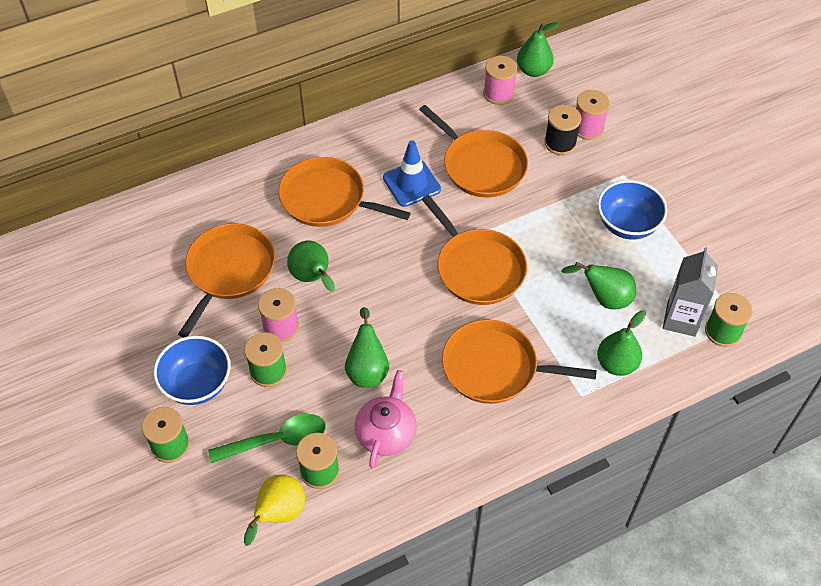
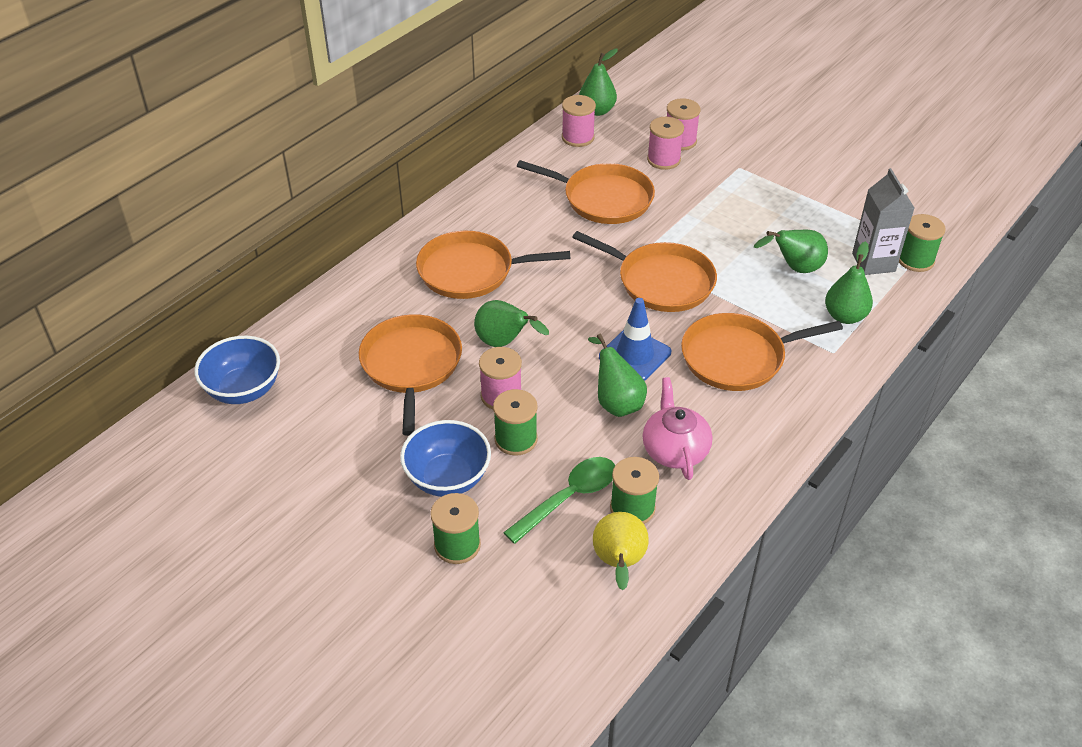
camera: 25 degrees left, 10 degrees down
blue traffic cone [383,140,441,207] -> blue traffic cone moved to [599,298,671,381]
black spool [544,105,581,155] -> pink spool [647,117,684,170]
blue bowl [598,180,668,239] -> blue bowl moved to [194,336,280,404]

